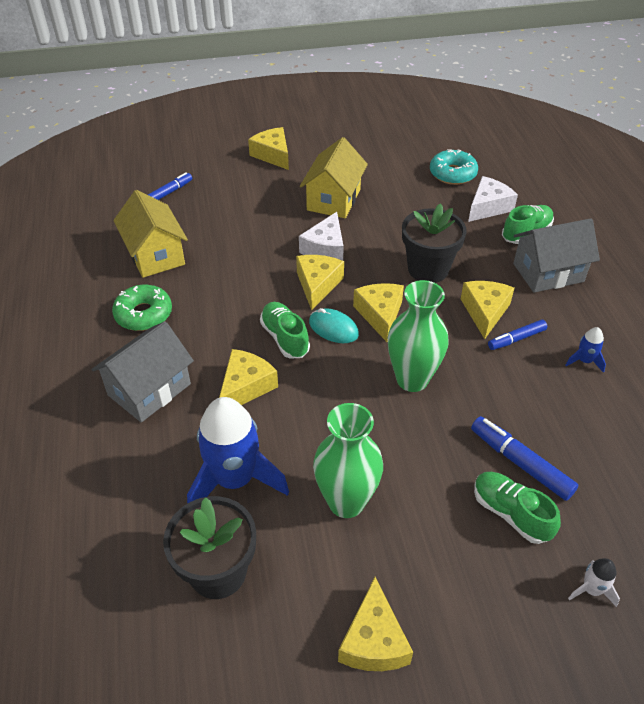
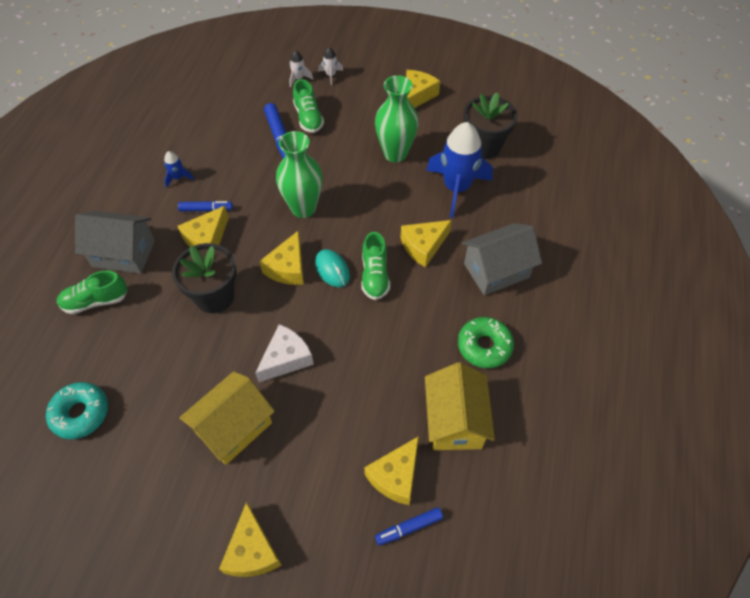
camera: 155 degrees left, 10 degrees up
yellow cheese [296,255,344,311] -> yellow cheese moved to [364,436,419,505]
white cheese [468,176,518,222] -> none
none -> white rocket [318,47,343,85]

